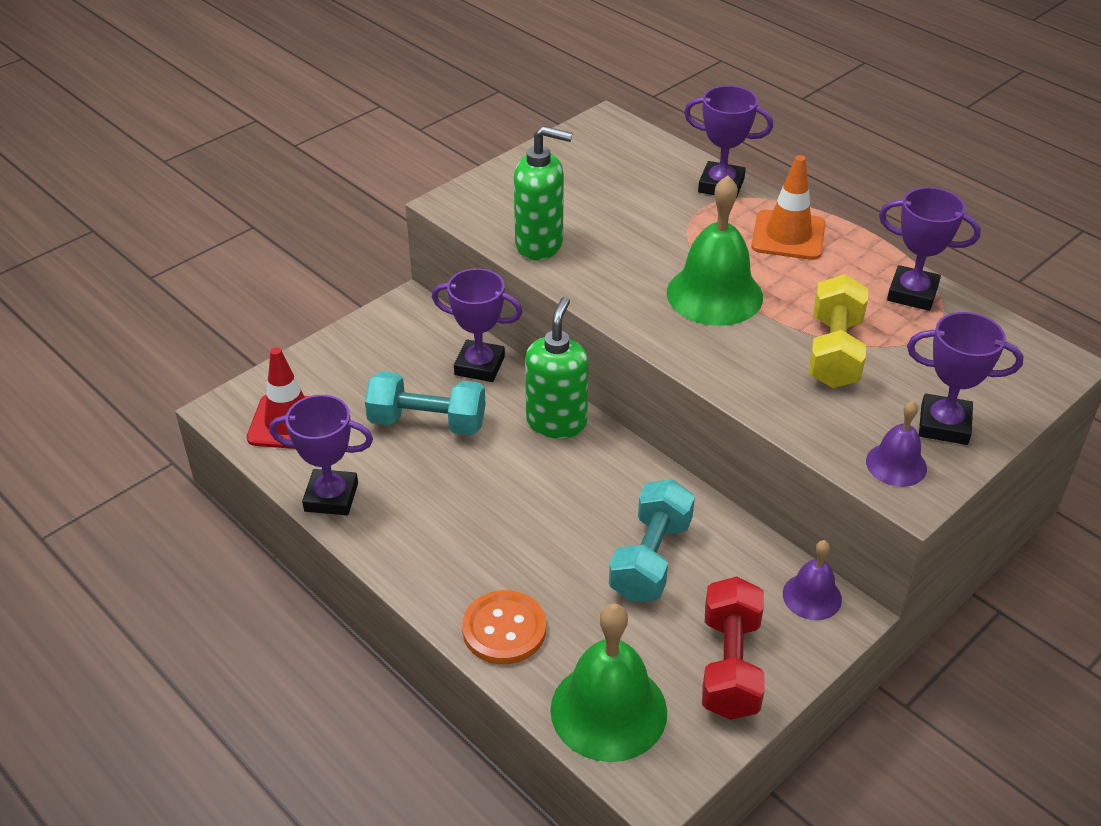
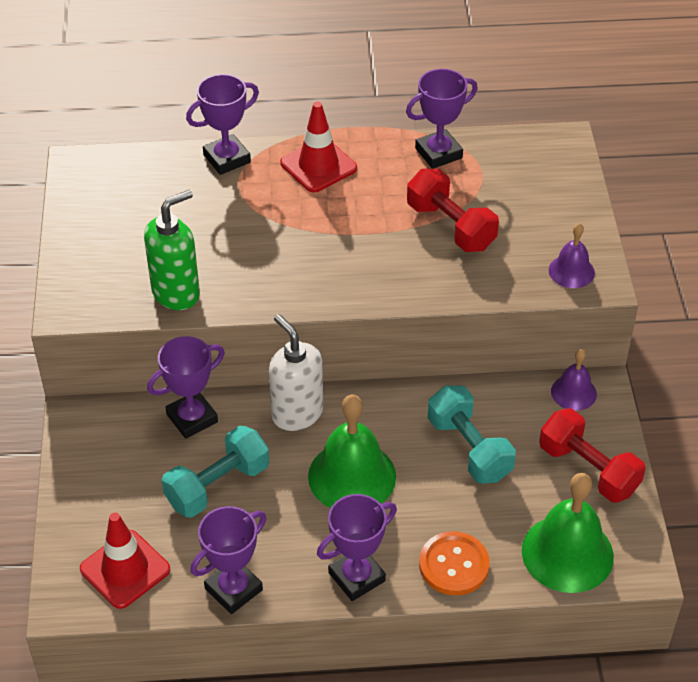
camera: 50 degrees left, 5 degrees up
green soap dispenser [525,297,589,438] -> white soap dispenser [269,314,323,431]
green bell [667,175,763,326] -> green bell moved to [308,395,396,508]
orange traffic cone [751,155,825,260] -> red traffic cone [280,102,357,192]
yellow dumbbell [808,274,868,388] -> red dumbbell [407,169,499,252]
purple trophy [907,312,1023,445] -> purple trophy moved to [317,494,397,601]

